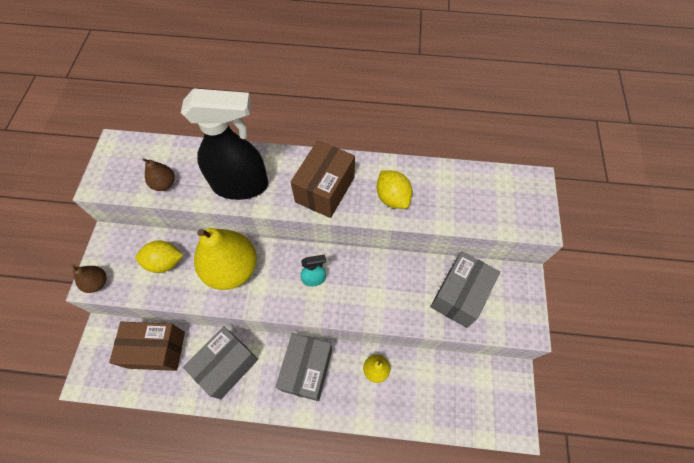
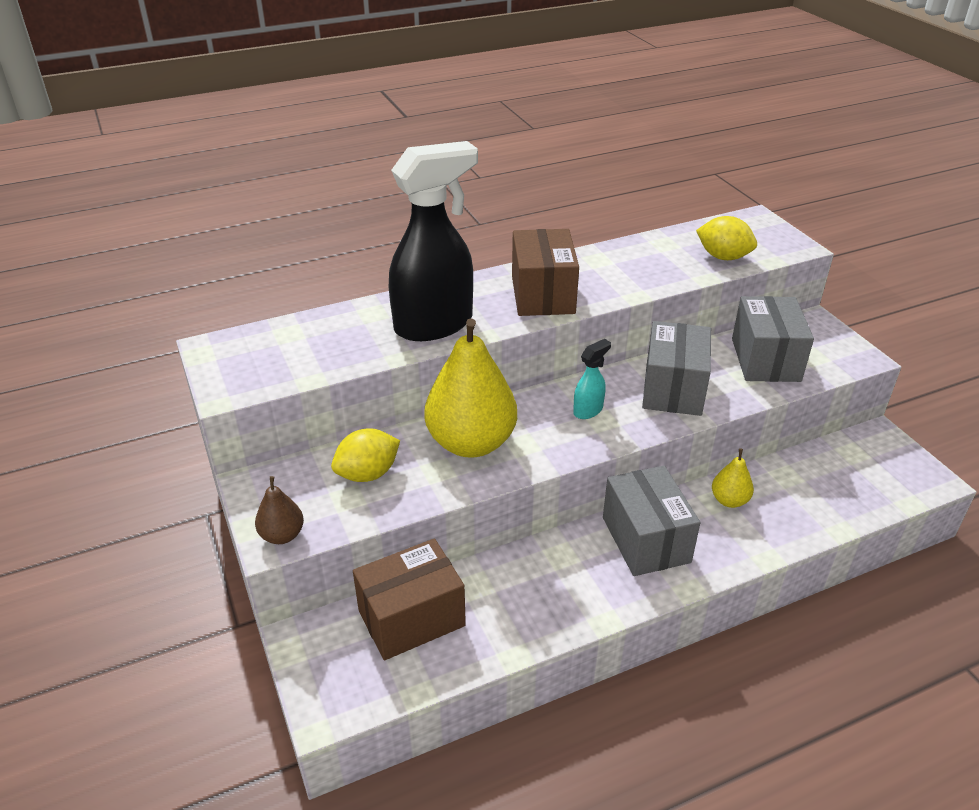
camera: 30 degrees left, 25 degrees down
brown pear [143,158,175,191] -> none
grey box [183,326,258,399] -> grey box moved to [642,321,711,416]
yellow lemon [376,171,412,209] -> yellow lemon moved to [696,216,757,260]

